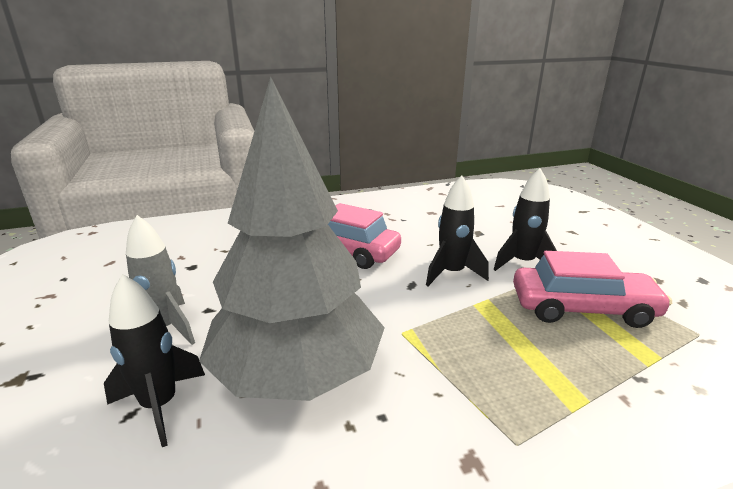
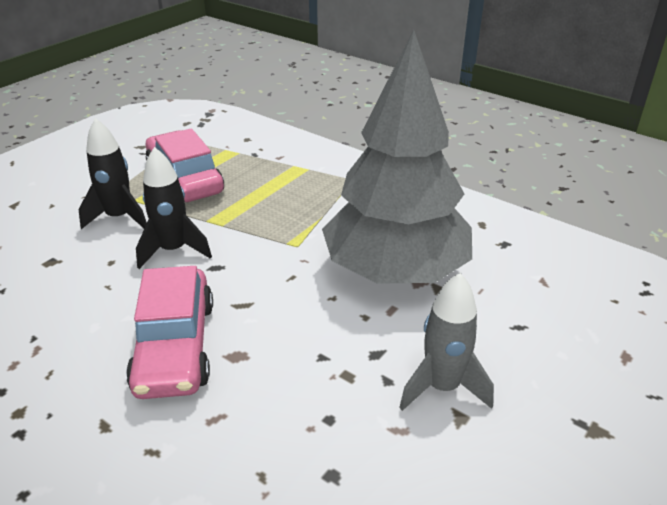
camera: 125 degrees left, 10 degrees up
black rocket [104,274,205,447] -> none

